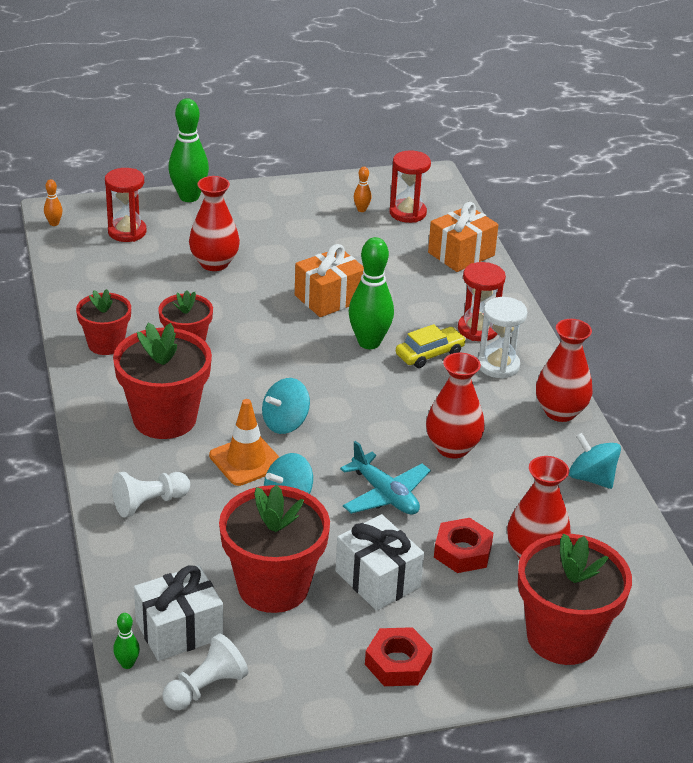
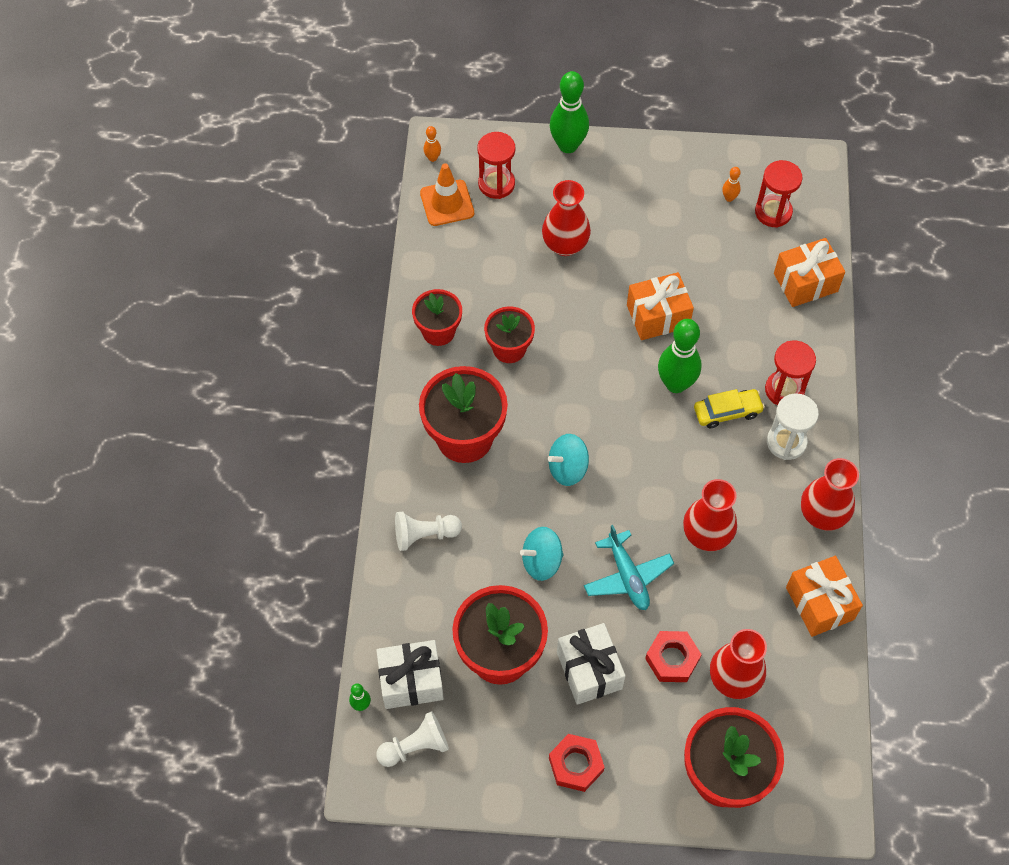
camera: 20 degrees right, 25 degrees up
orange traffic cone [209,399,279,486] -> orange traffic cone moved to [420,163,474,226]
turquoise spinning top [569,433,621,489] -> orange gift [786,556,863,637]

